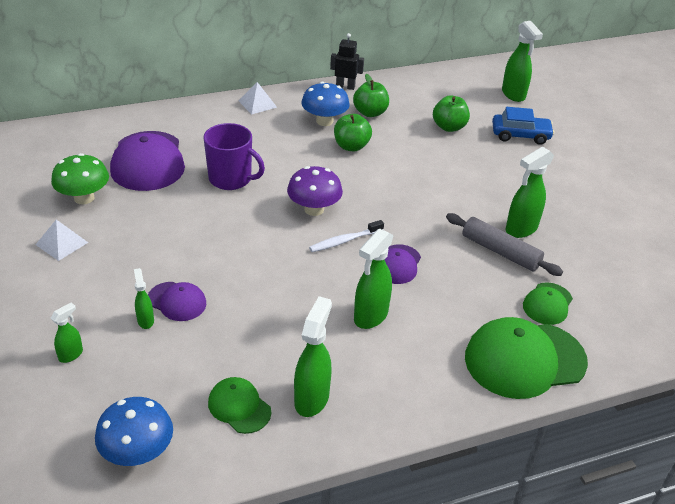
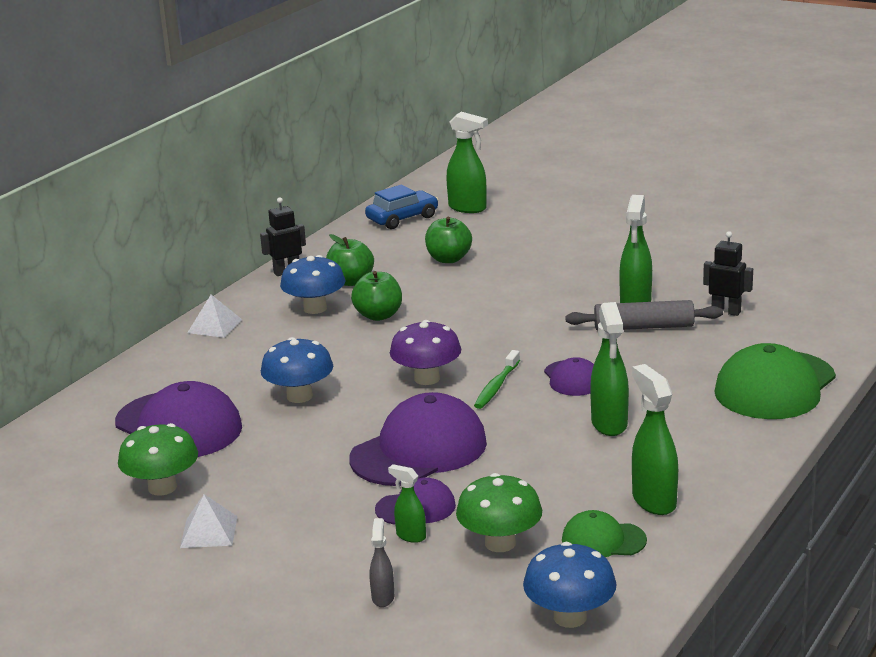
camera: 35 degrees left, 15 degrees down
green spray bottle [51,303,83,363] -> grey spray bottle [370,518,394,607]
purple mug [204,123,265,190] -> blue mushroom [261,337,333,403]
white toothbrush [309,220,384,252] -> green toothbrush [474,350,520,409]
blue car [492,107,554,145] -> blue car moved to [365,185,439,229]
green cap [523,282,573,325] -> none
none -> purple cap [349,392,487,486]
none -> green mushroom [456,473,542,552]
none -> black robot [703,231,753,316]

